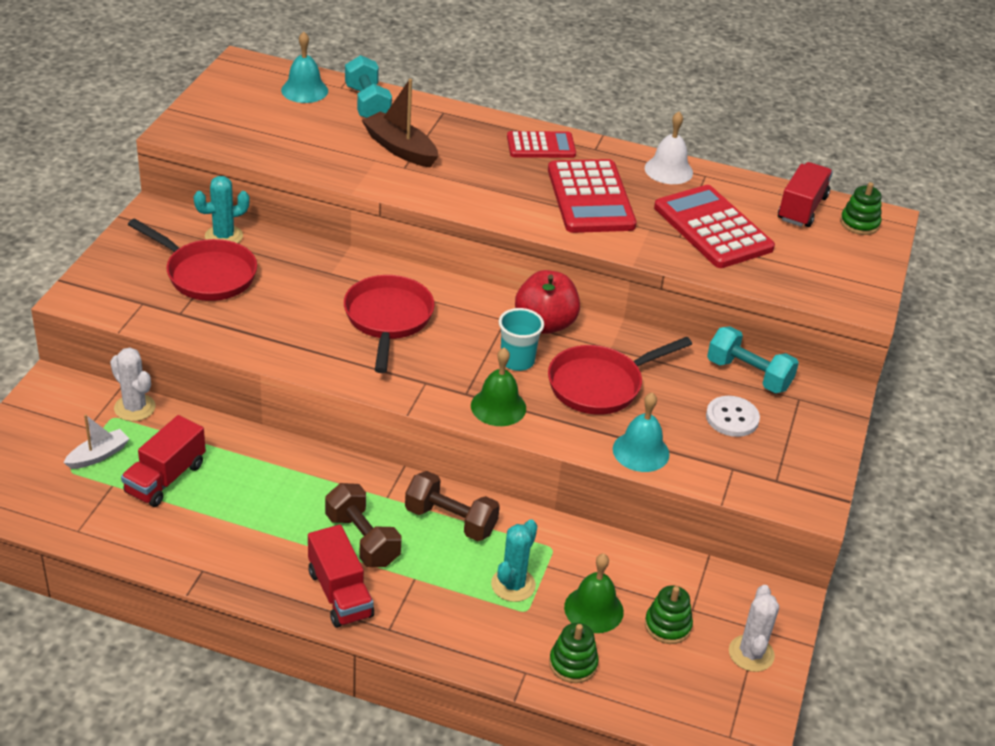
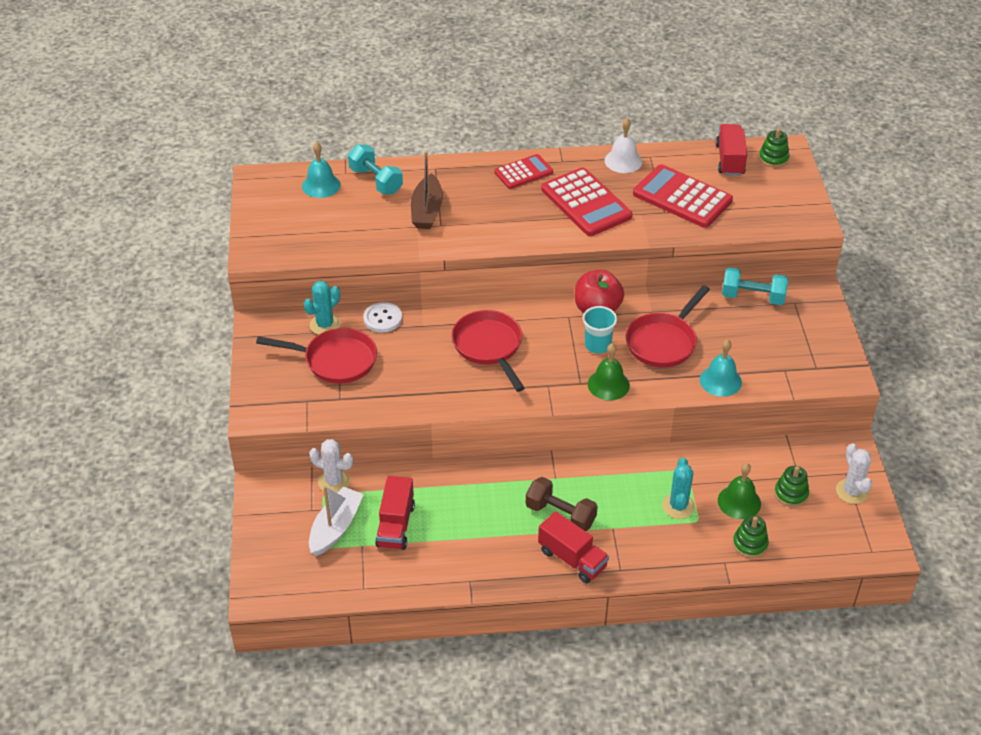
camera: 20 degrees left, 5 degrees up
white boat [64,414,129,469] -> white boat [309,486,364,556], size x1.60
brown boat [362,79,438,168] -> brown boat turned 105 degrees counterclockwise [411,151,443,229]
brown dumbbell [405,471,500,541] -> none
white button [706,396,760,437] -> white button moved to [363,302,402,333]

